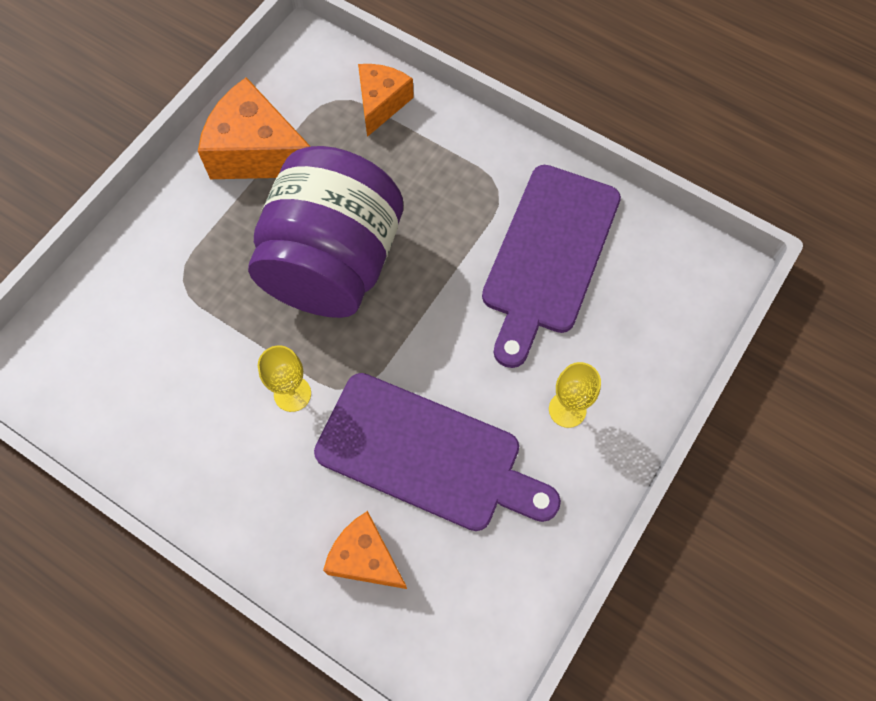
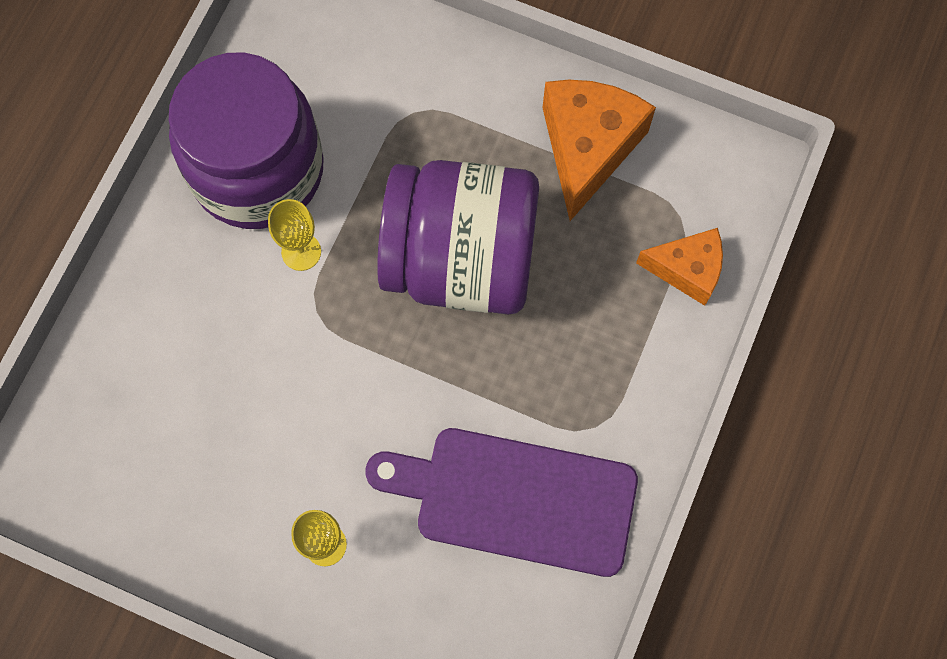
camera: 80 degrees right, 5 degrees up
purple cutting board [314,373,561,531] -> none
orange cheese [323,511,407,589] -> none
none -> purple jar [169,52,324,229]

